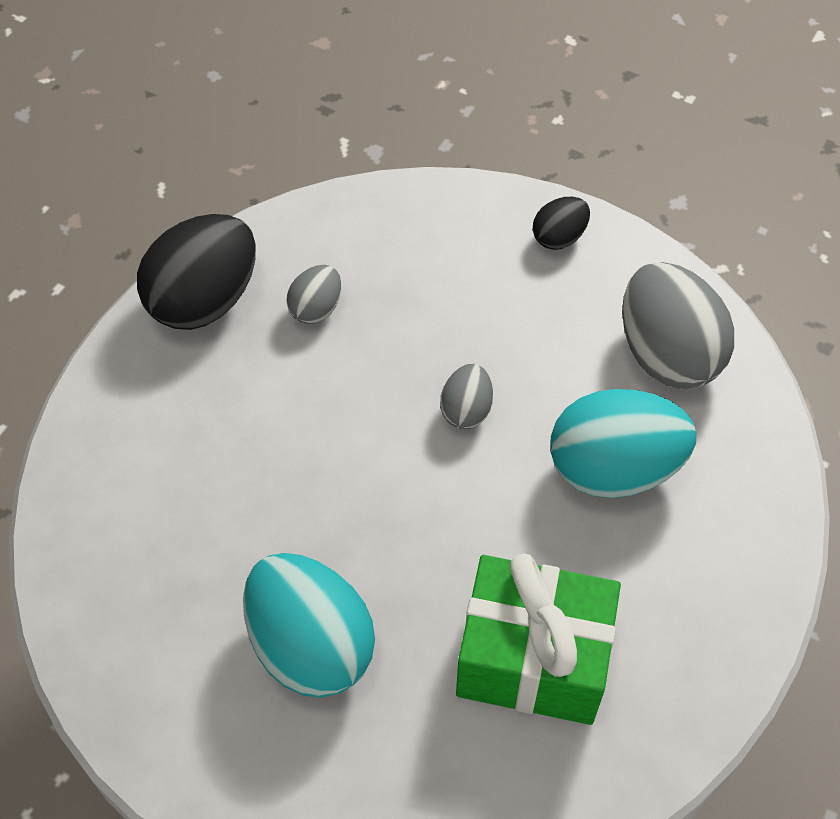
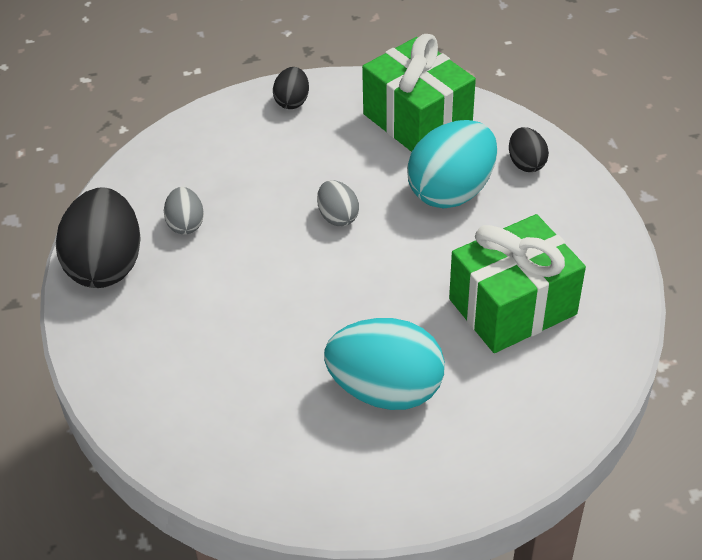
camera: 40 degrees left, 10 degrees down
grey egg [622,262,734,389] -> green gift [362,34,476,152]
none -> black egg [509,127,549,172]

